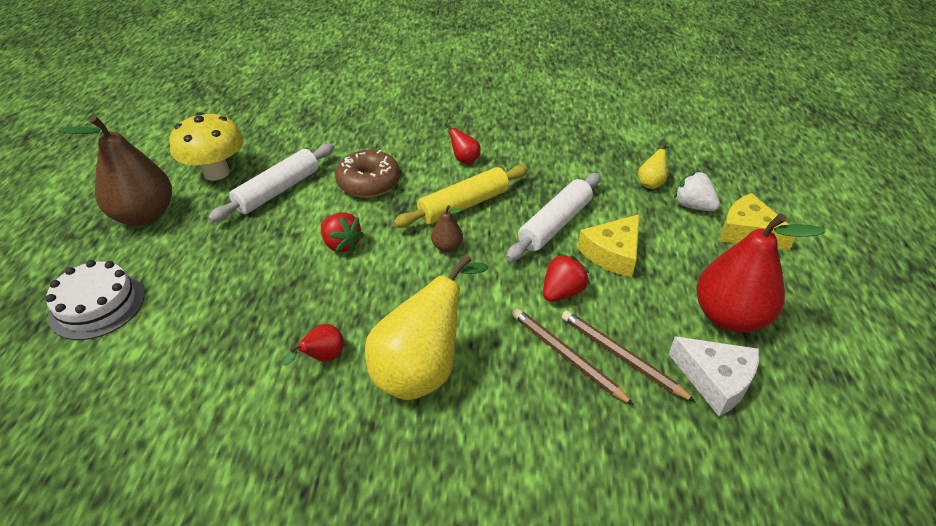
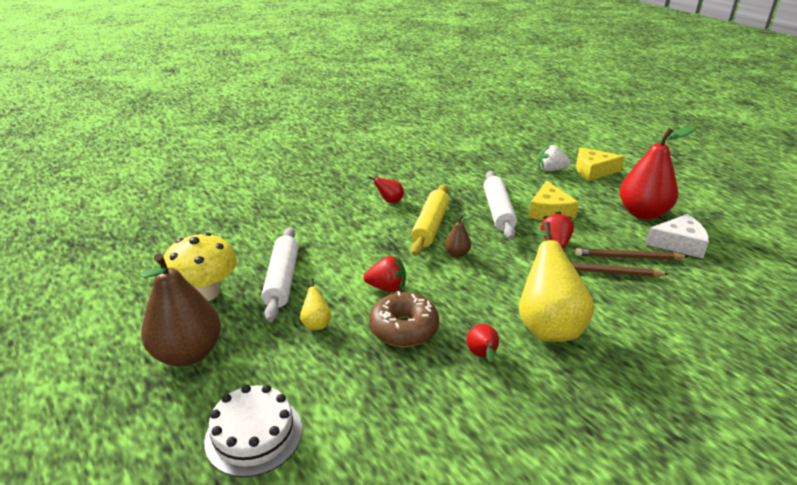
camera: 40 degrees left, 10 degrees down
brown donut [335,150,400,198] -> brown donut moved to [369,291,439,347]
yellow pear [638,142,670,189] -> yellow pear moved to [300,278,331,330]

